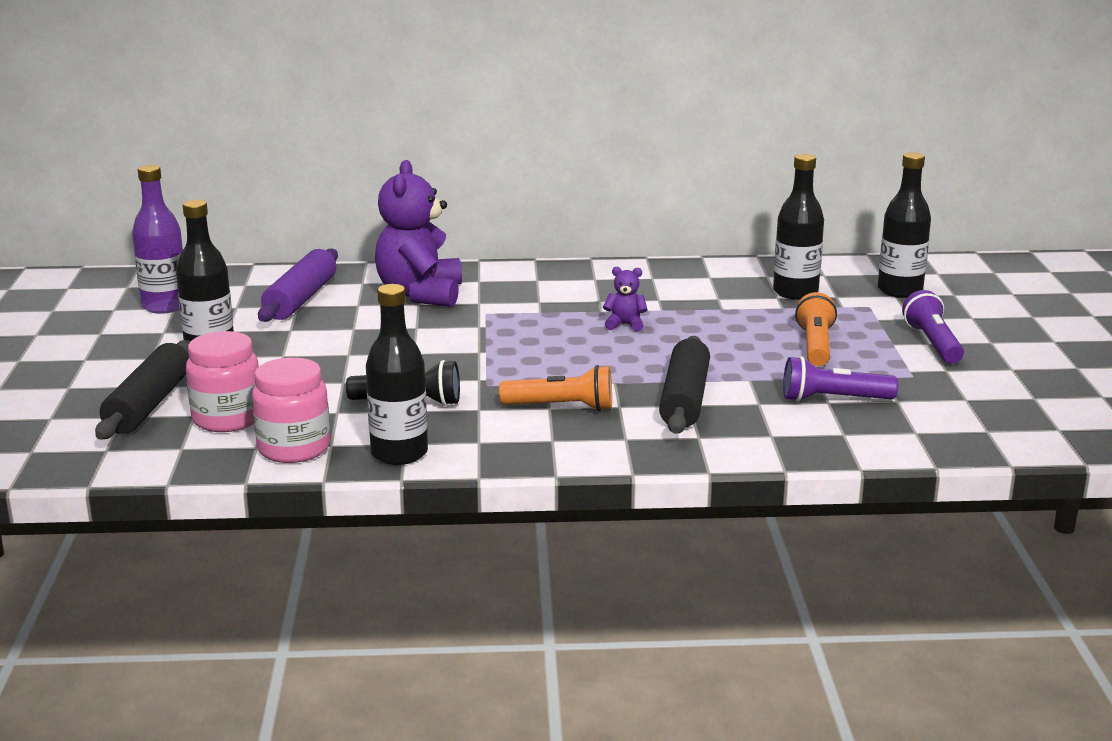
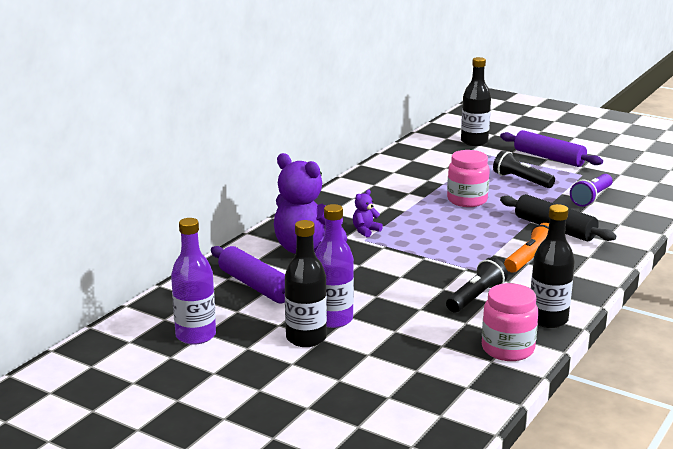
camera: 55 degrees left, 0 degrees up
black rolling pin [95,340,190,439] -> none
pink jar [186,331,259,432] -> pink jar moved to [447,150,490,207]
purple teddy bear [603,267,648,332] -> purple teddy bear moved to [353,189,383,237]
black bottle [773,154,824,300] -> none
orange flashlight [795,292,837,366] -> black flashlight [493,151,555,188]
purple flashlight [902,290,964,364] -> purple rolling pin [500,130,603,167]
none -> purple bottle [315,204,354,328]

